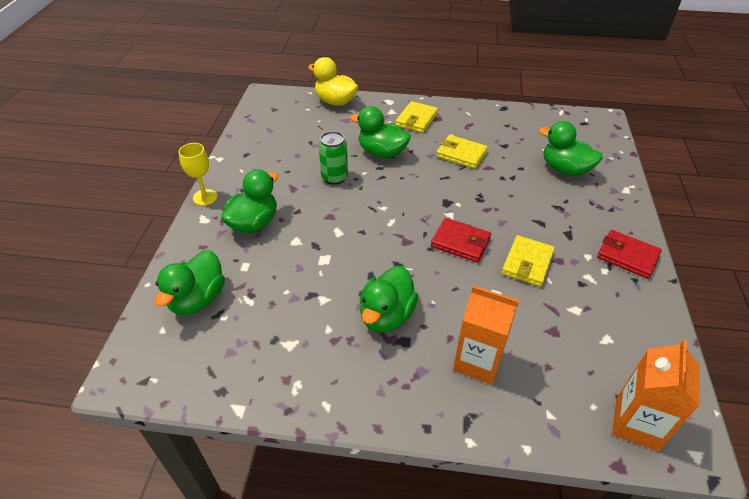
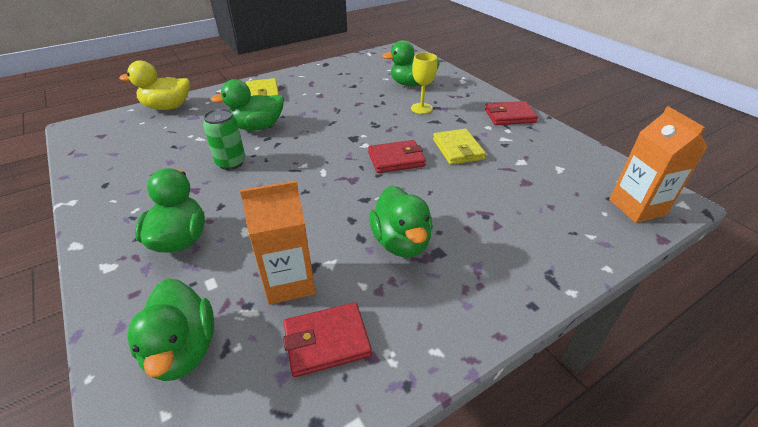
camera: 40 degrees left, 5 degrees down
yellow goblet [179,143,217,206] -> yellow goblet moved to [411,52,437,114]
yellow wallet [436,135,488,169] -> none
orange carton [453,285,519,385] -> orange carton moved to [240,180,316,305]
none -> red wallet [283,302,372,377]

